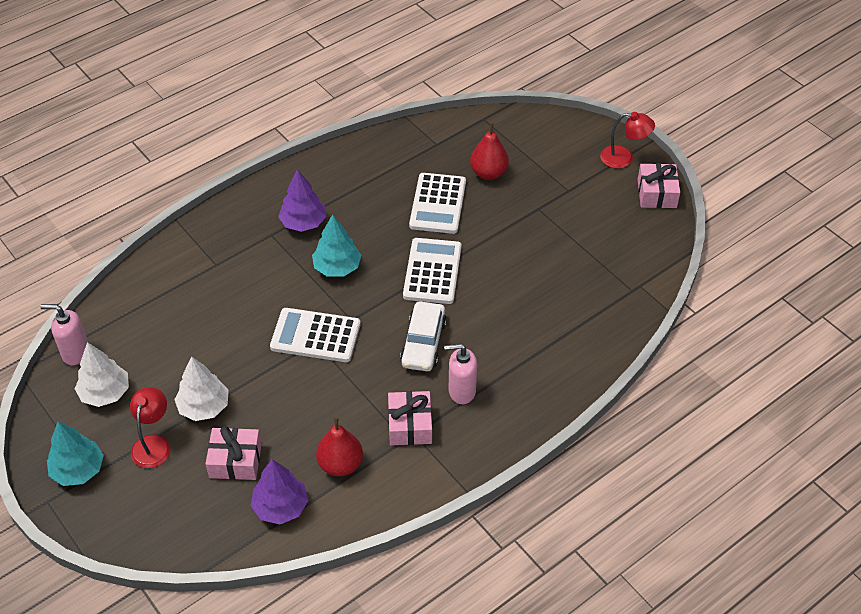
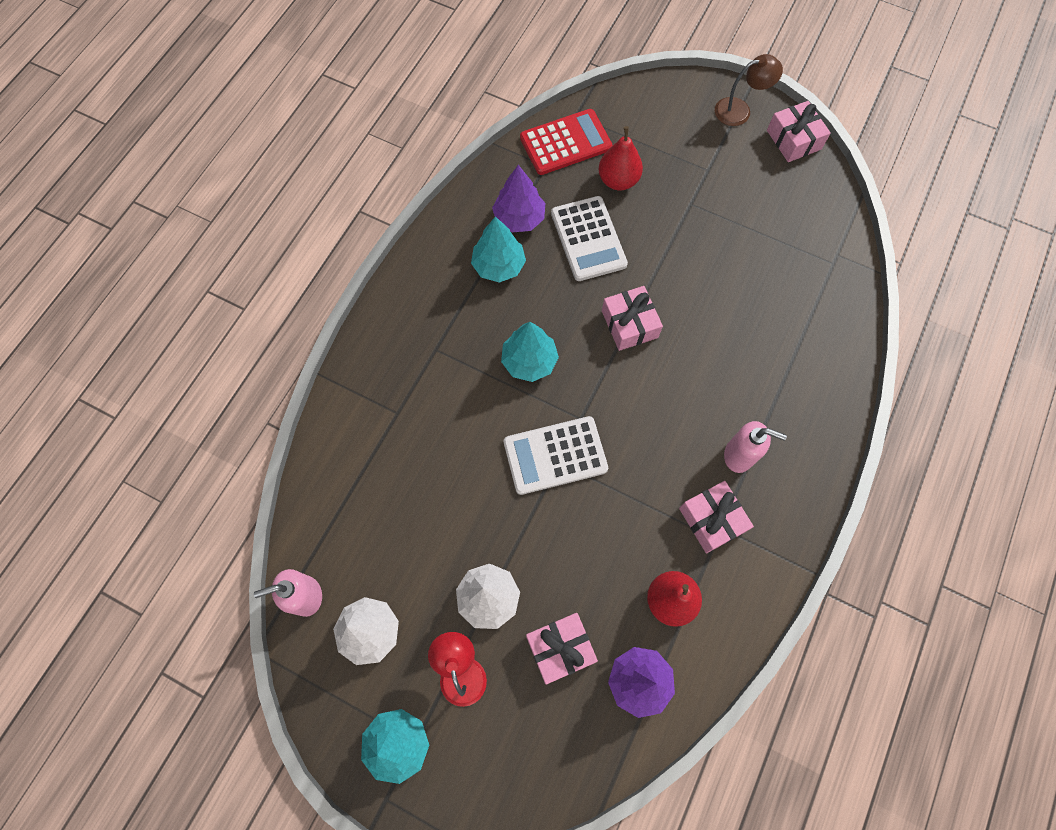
camera: 25 degrees left, 20 degrees up
purple tree [278,169,326,232] -> purple tree moved to [492,165,545,232]
white car [400,301,447,371] -> none
white calculator [403,238,461,304] -> pink gift [602,286,663,351]
pink soap dispenser [444,344,477,404] -> pink soap dispenser turned 135 degrees counterclockwise [724,421,787,473]
red lamp [600,112,655,169] -> brown lamp [715,54,783,126]
none -> turquoise tree [471,217,526,283]
none -> red calculator [520,109,612,175]

